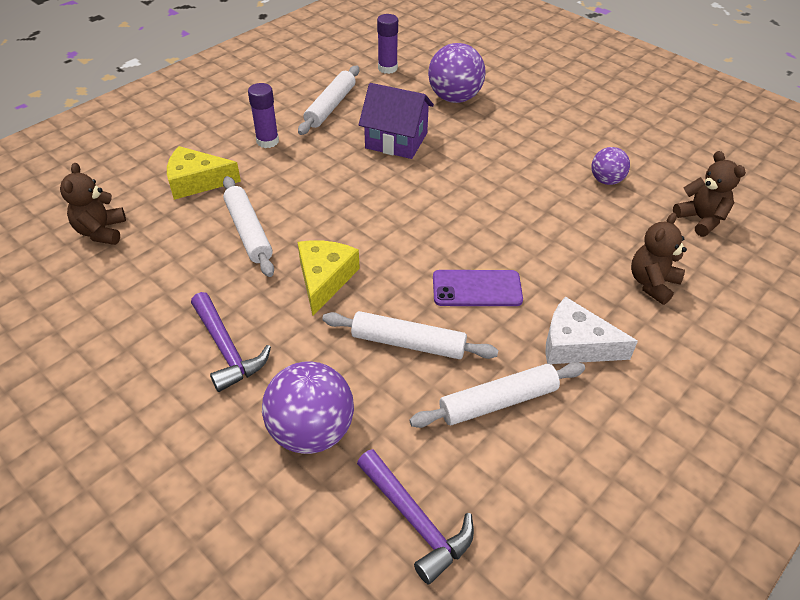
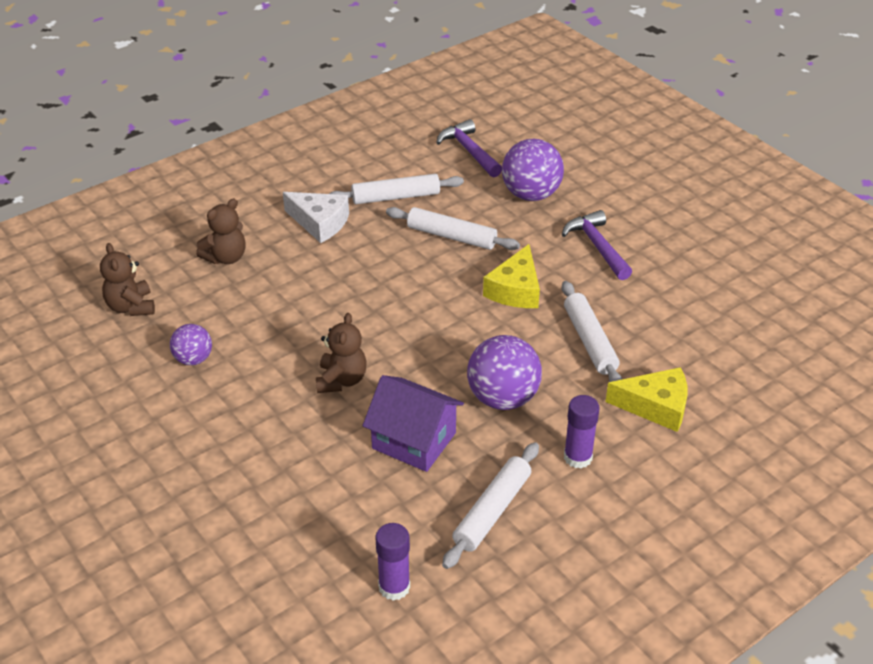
camera: 170 degrees left, 5 degrees down
brown teddy bear [60,163,126,245] -> brown teddy bear moved to [316,313,367,393]
purple ball [428,43,486,103] -> purple ball moved to [467,335,542,410]
purple phone [433,270,523,306] -> none

